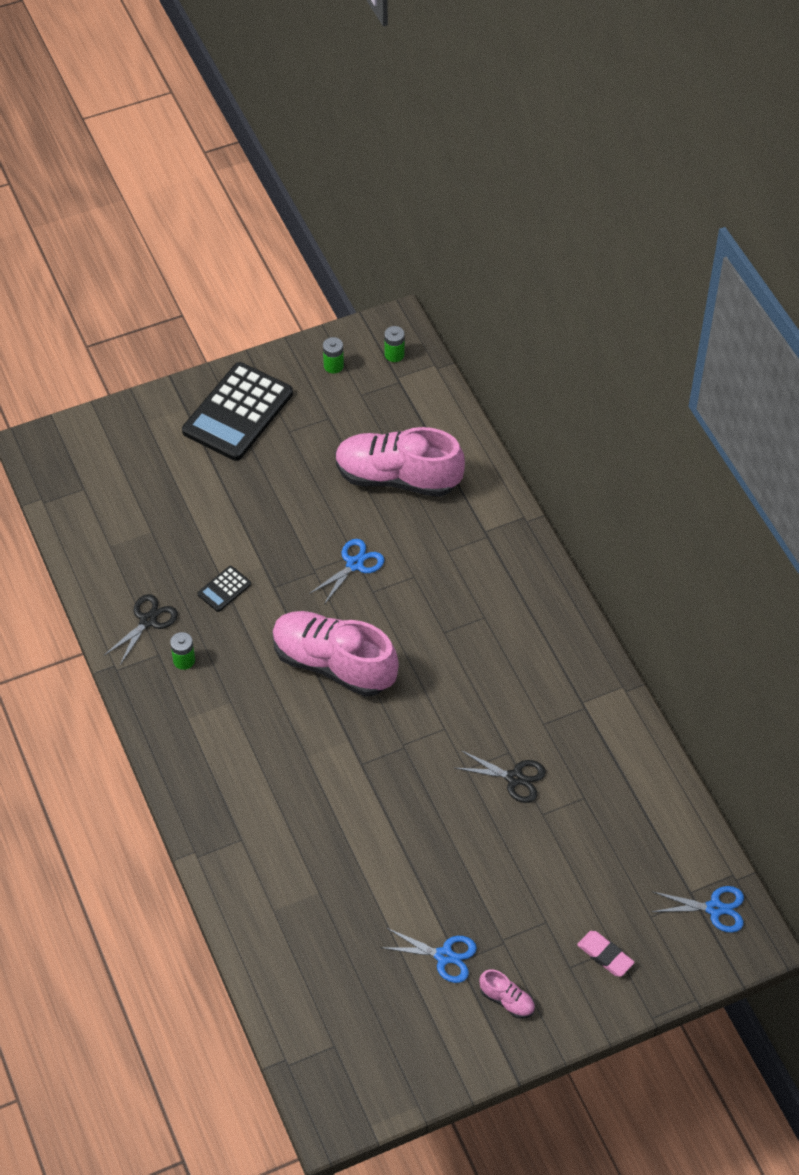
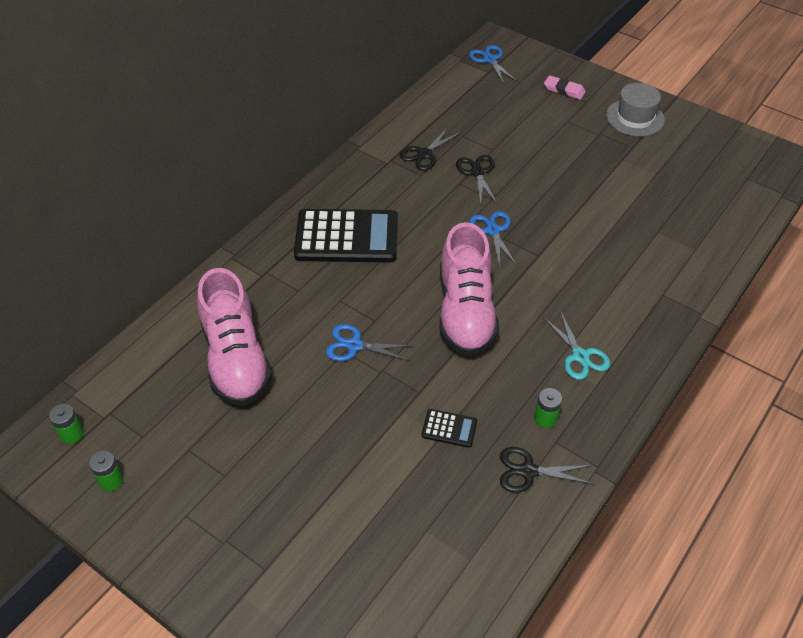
camera: 120 degrees left, 5 degrees down
black calculator [182,362,293,461] -> black calculator moved to [294,209,398,263]
blue scissors [380,928,477,983] -> blue scissors moved to [469,211,517,268]
pink shoe [479,969,535,1019] -> grey hat [606,83,665,136]
pink eraser [577,931,635,977] -> pink eraser turned 75 degrees counterclockwise [544,75,586,100]
none -> black scissors [400,127,461,170]
none -> turquoise scissors [543,310,610,380]

